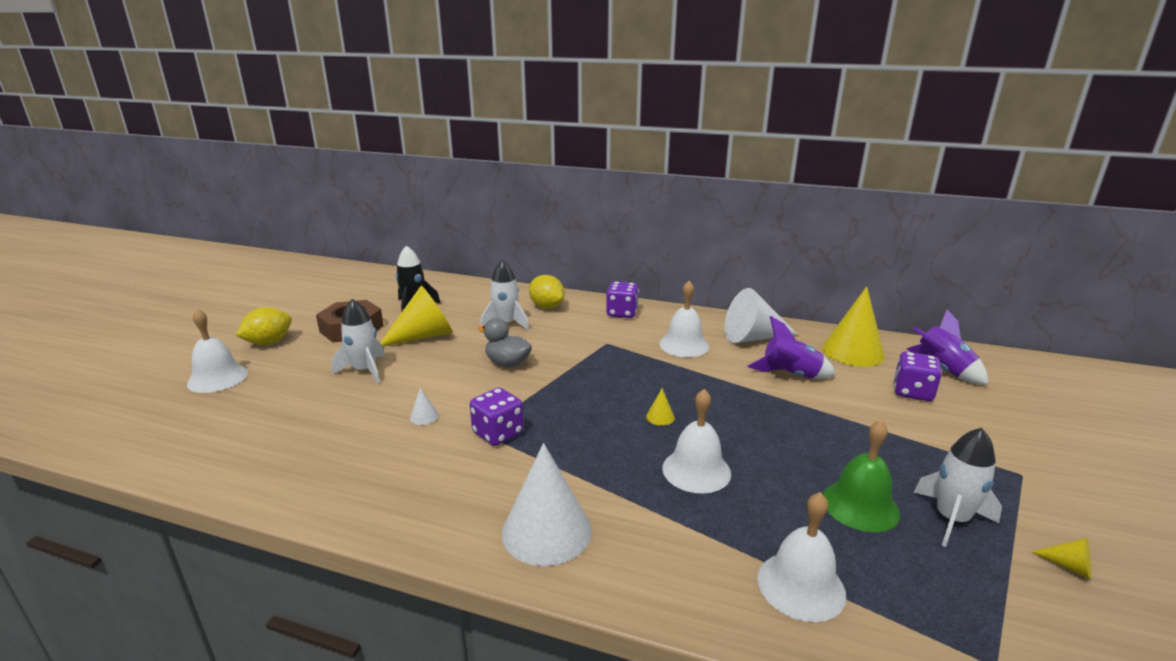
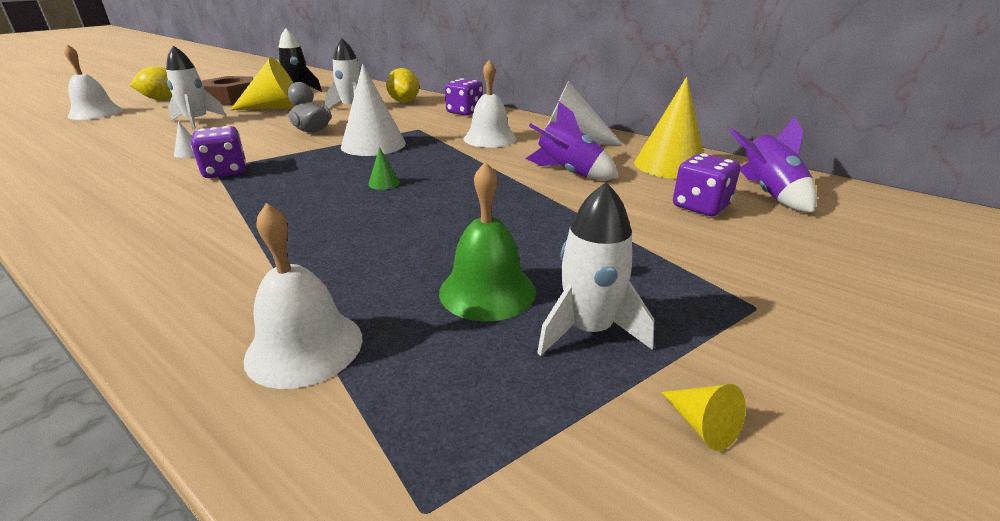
camera: 20 degrees right, 5 degrees up
white cone [502,443,592,566] -> white cone moved to [341,64,406,156]
yellow cone [646,388,675,426] -> green cone [368,147,400,190]
white bell [662,389,731,494] -> none

